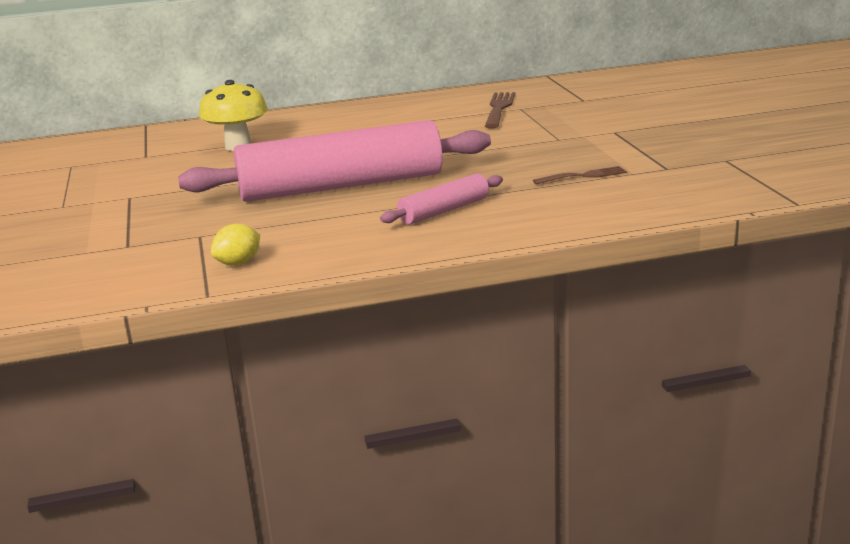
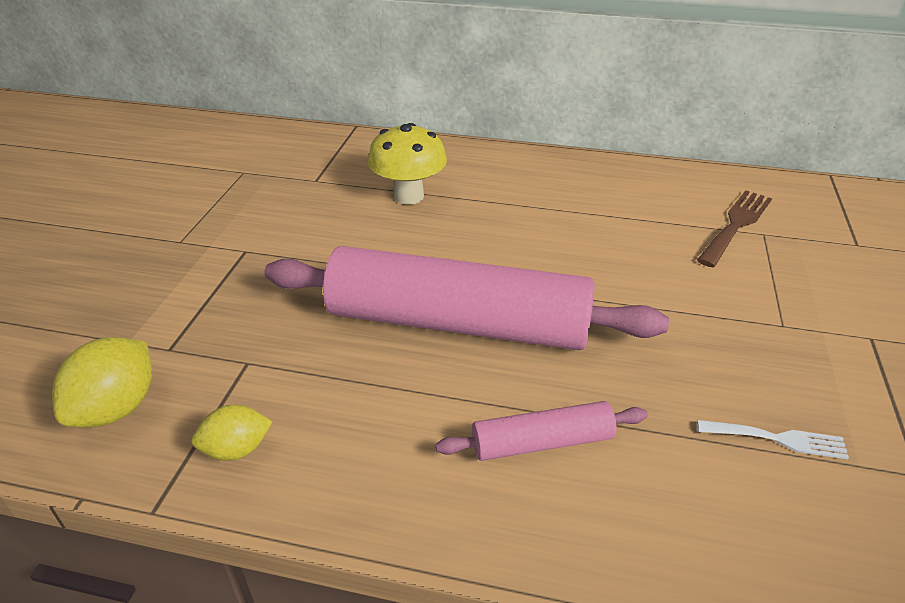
camera: 25 degrees right, 15 degrees up
brown fork [533,166,627,184] -> white fork [697,420,849,459]
none -> yellow lemon [52,337,152,427]

